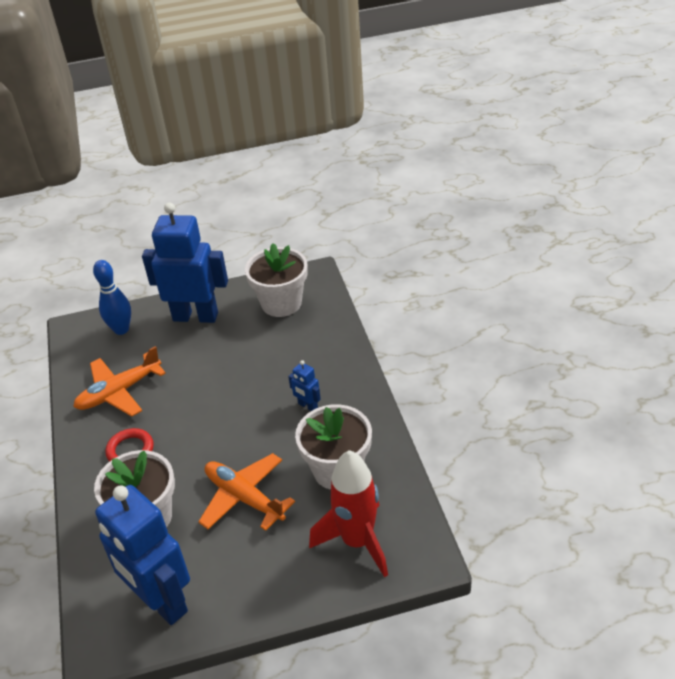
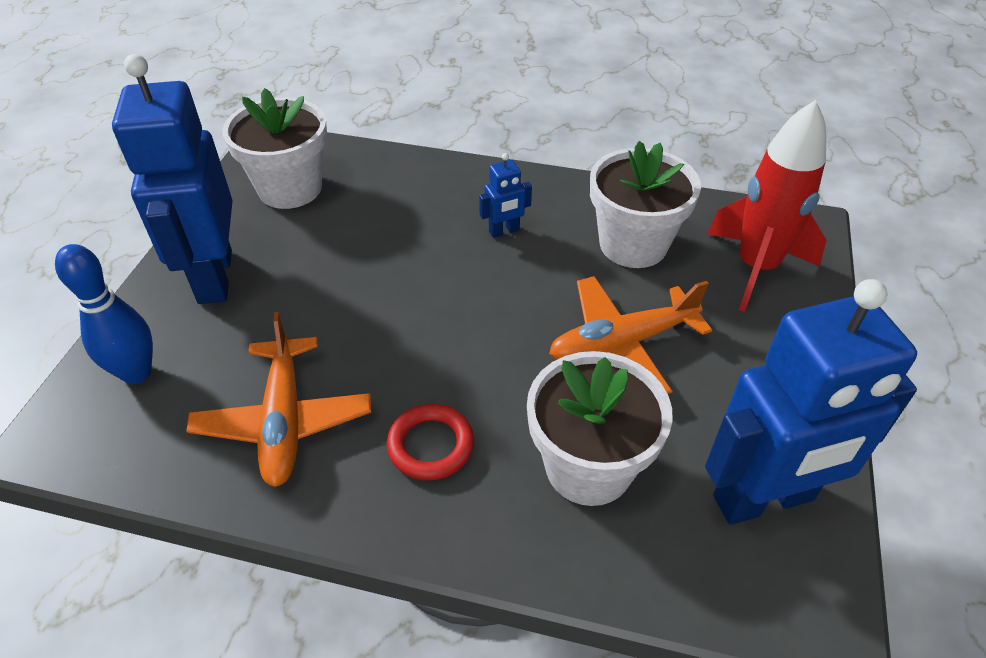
camera: 65 degrees left, 5 degrees up
blue robot [142,202,228,323] -> blue robot turned 45 degrees counterclockwise [112,54,232,304]

